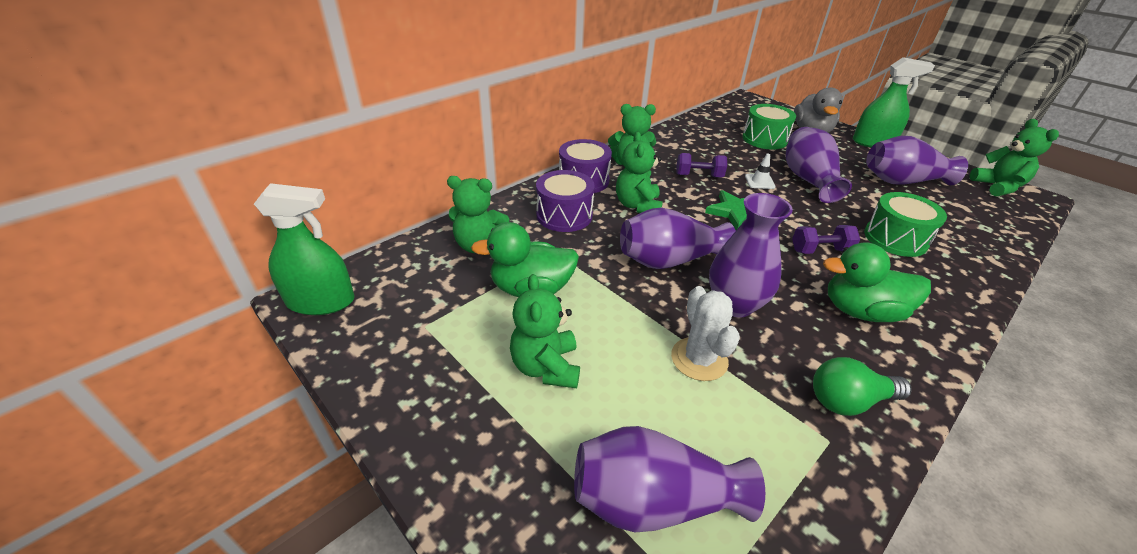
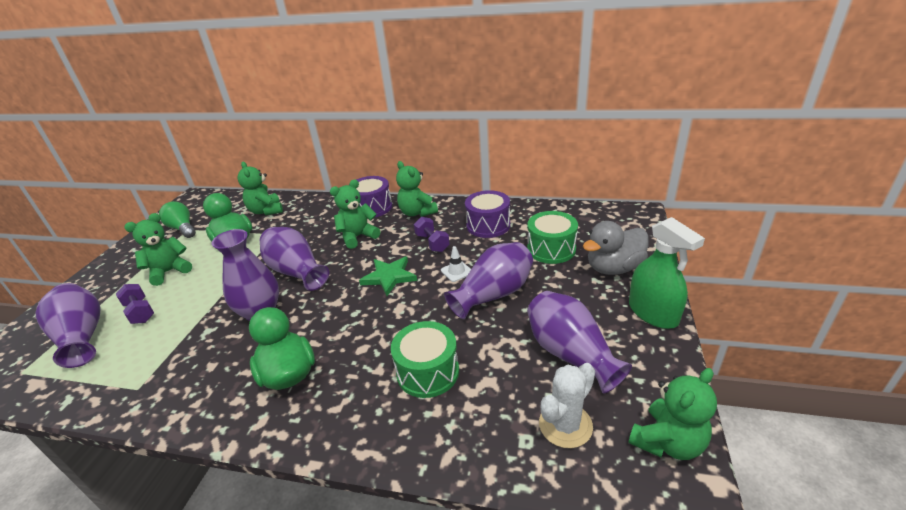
camera: 60 degrees right, 5 degrees down
green spray bottle [254,183,355,315] -> none
purple drum [536,170,595,232] -> purple drum moved to [465,190,510,238]
white cactus [671,286,740,381] -> white cactus moved to [539,363,595,448]
purple dumbbell [792,225,860,254] -> purple dumbbell moved to [116,284,154,324]
green light bulb [813,357,912,416] -> green light bulb moved to [159,201,196,238]

